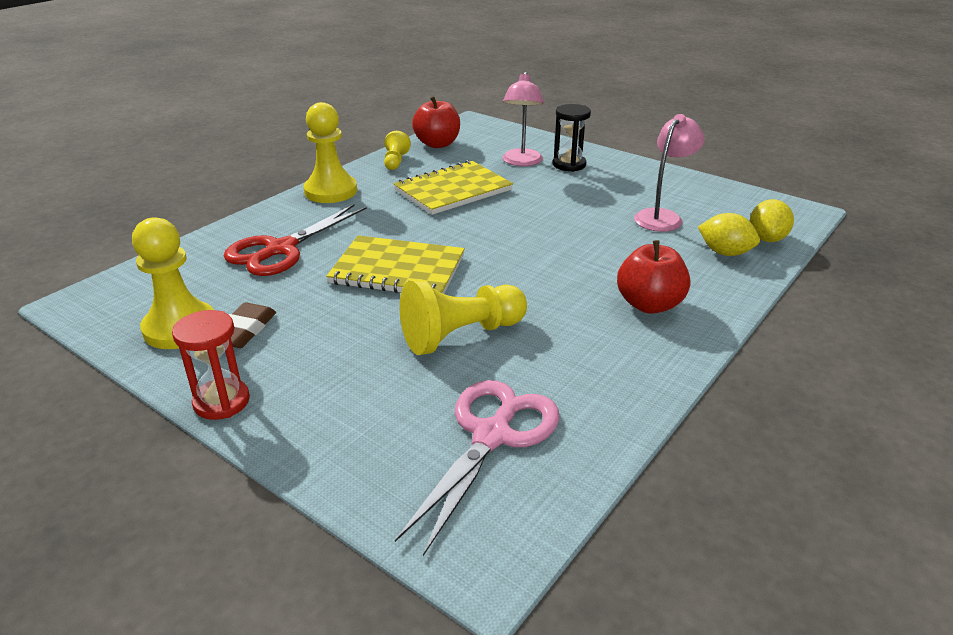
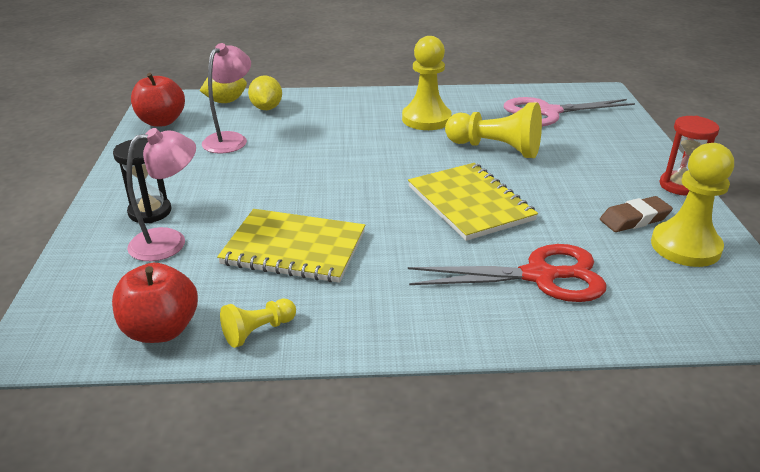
camera: 130 degrees left, 0 degrees up
yellow pawn [303,102,357,203] -> yellow pawn moved to [402,36,452,130]
red apple [617,240,691,314] -> red apple moved to [131,73,185,127]
pink lamp [634,114,705,232] -> pink lamp turned 120 degrees clockwise [202,43,251,154]

